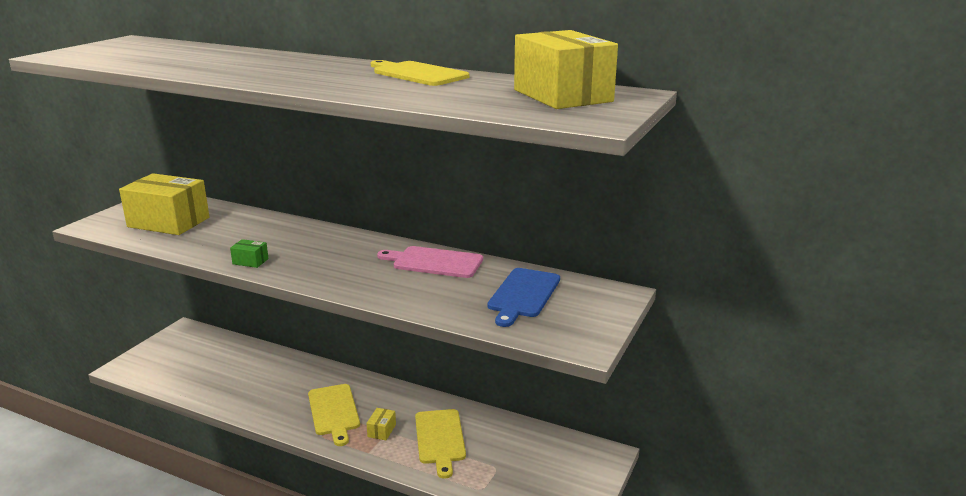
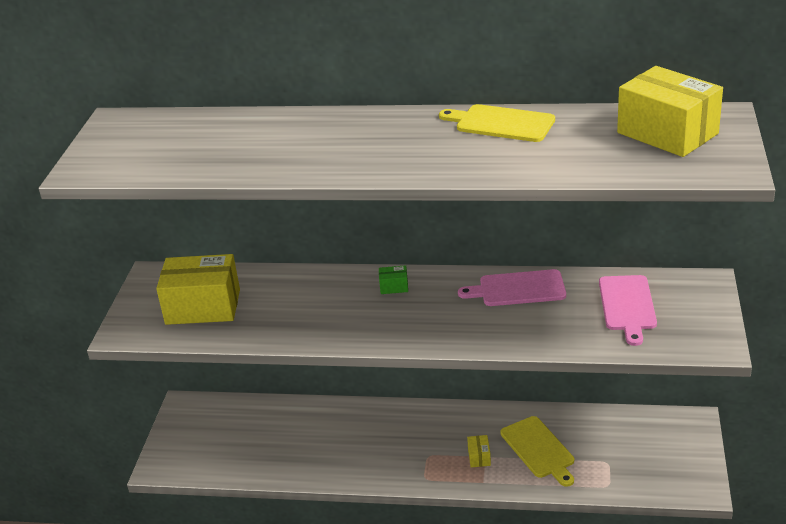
camera: 15 degrees left, 10 degrees up
green box [230,239,269,268] -> green box moved to [379,265,408,294]
yellow cutting board [308,384,360,446] -> none
blue cutting board [488,268,560,327] -> pink cutting board [599,275,657,346]

